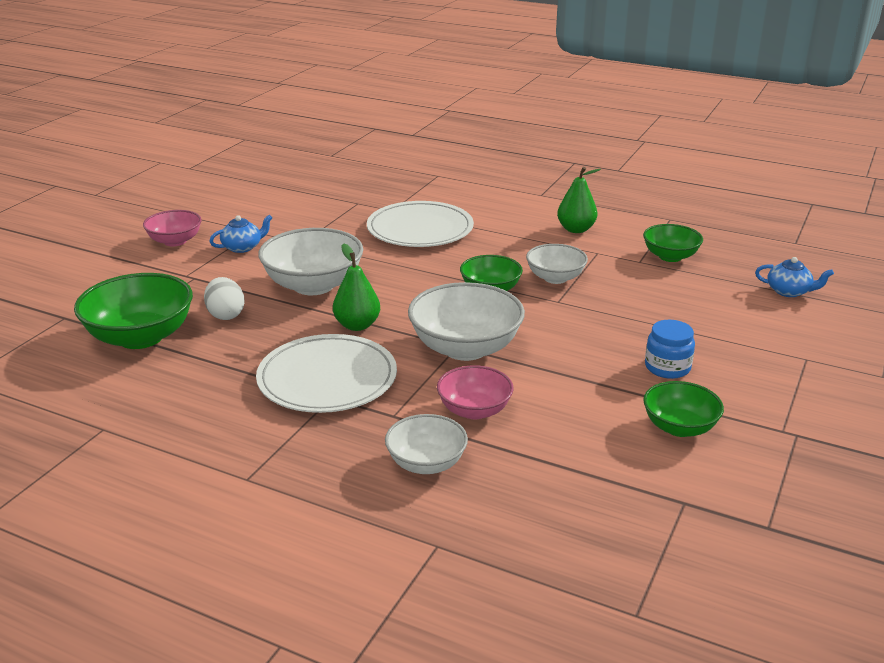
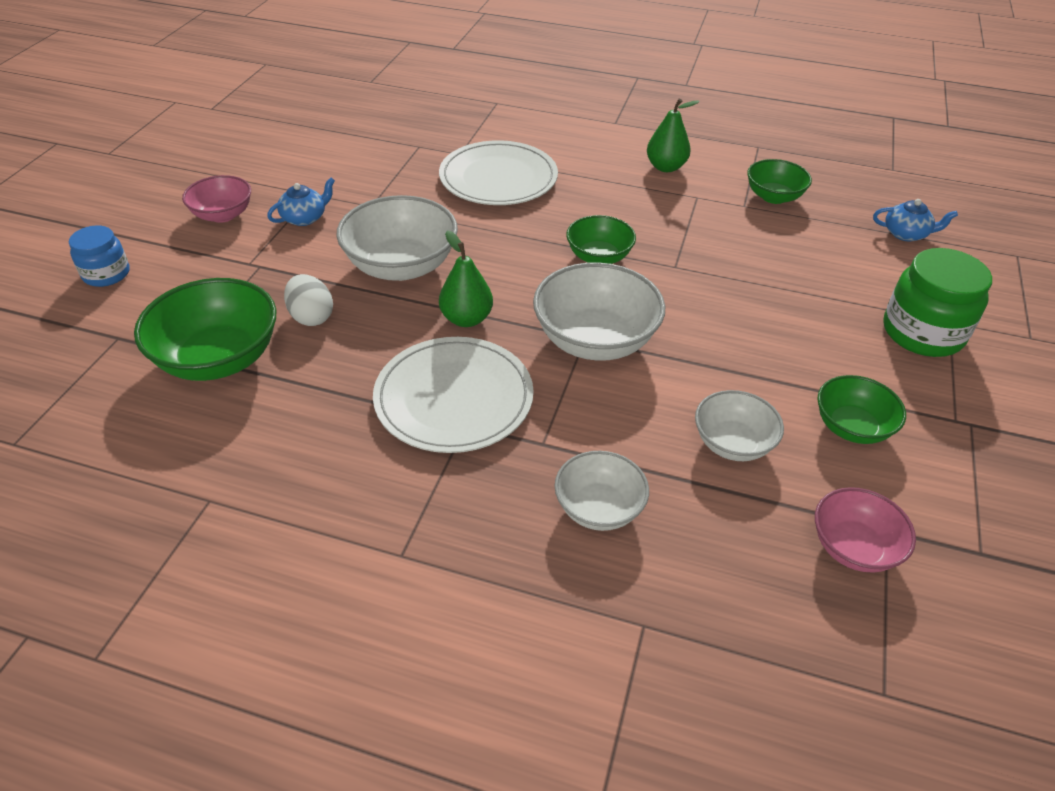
camera: 10 degrees left, 15 degrees up
pink bowl [437,365,514,419] -> pink bowl moved to [815,487,916,572]
white bowl [526,244,588,284] -> white bowl moved to [695,390,784,461]
blue jar [645,320,695,379] -> blue jar moved to [69,225,130,287]
none -> green jar [883,248,992,357]

